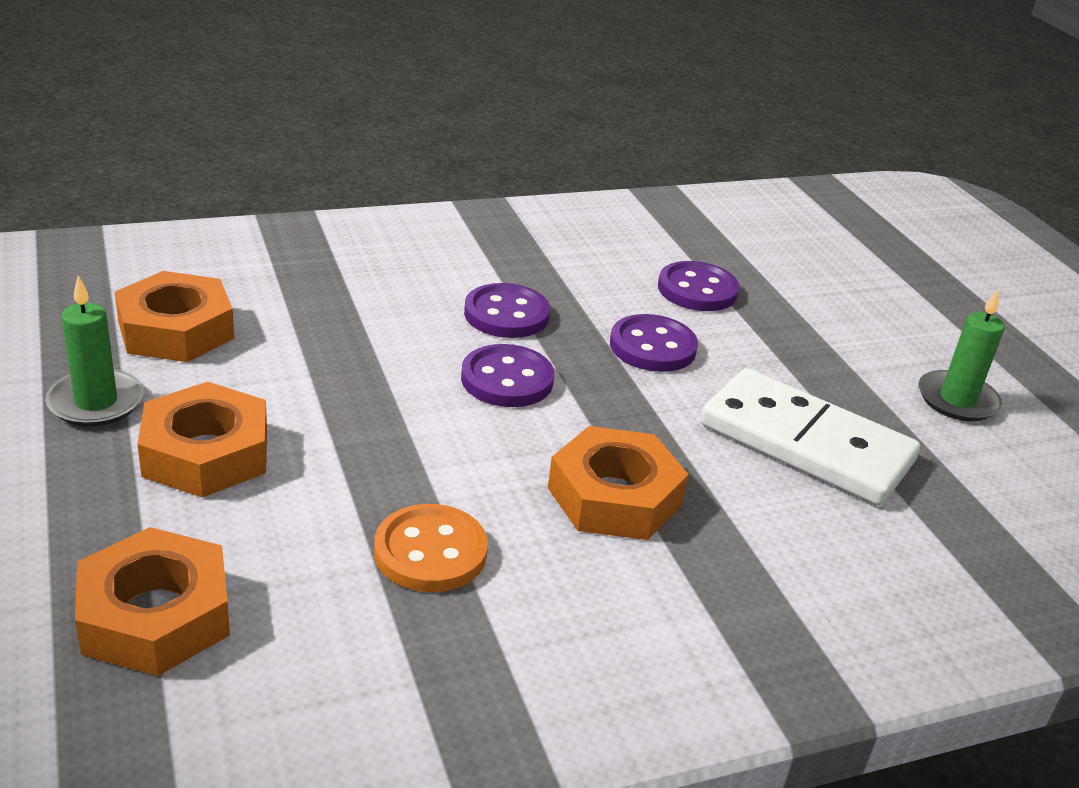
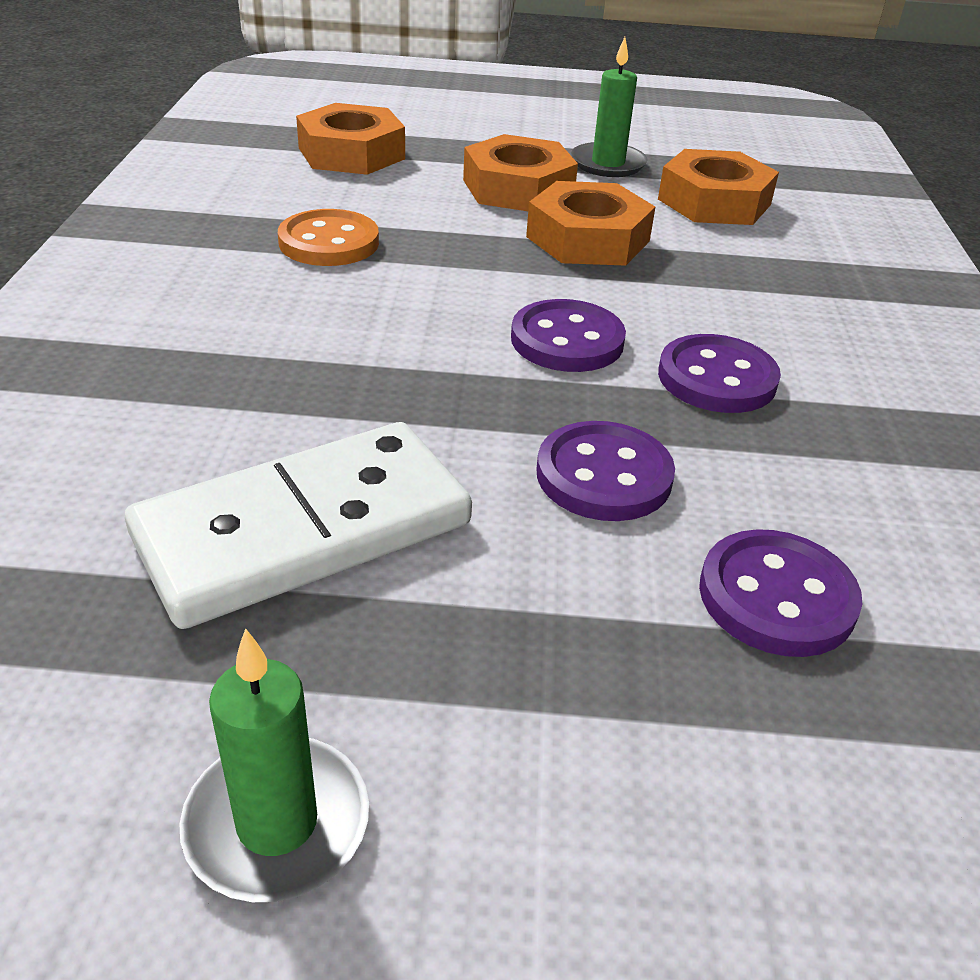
camera: 115 degrees right, 5 degrees up
orange nut [548,426,689,540] -> orange nut moved to [526,181,655,266]

